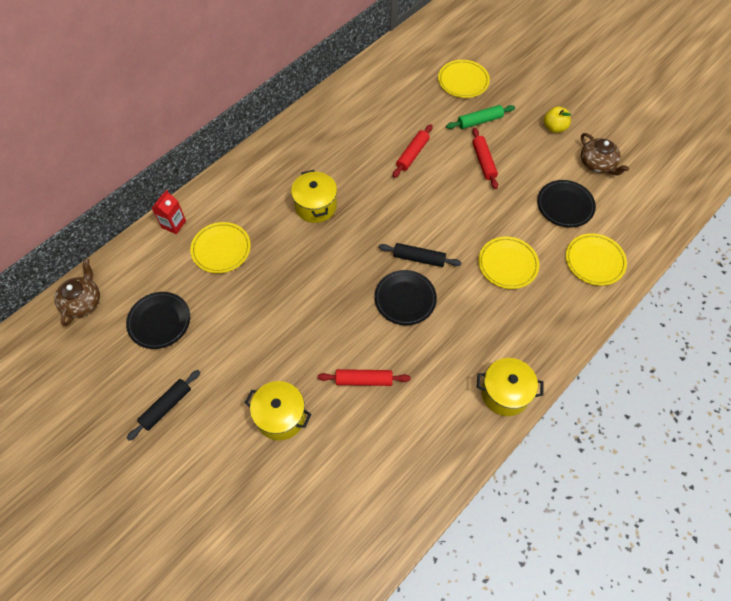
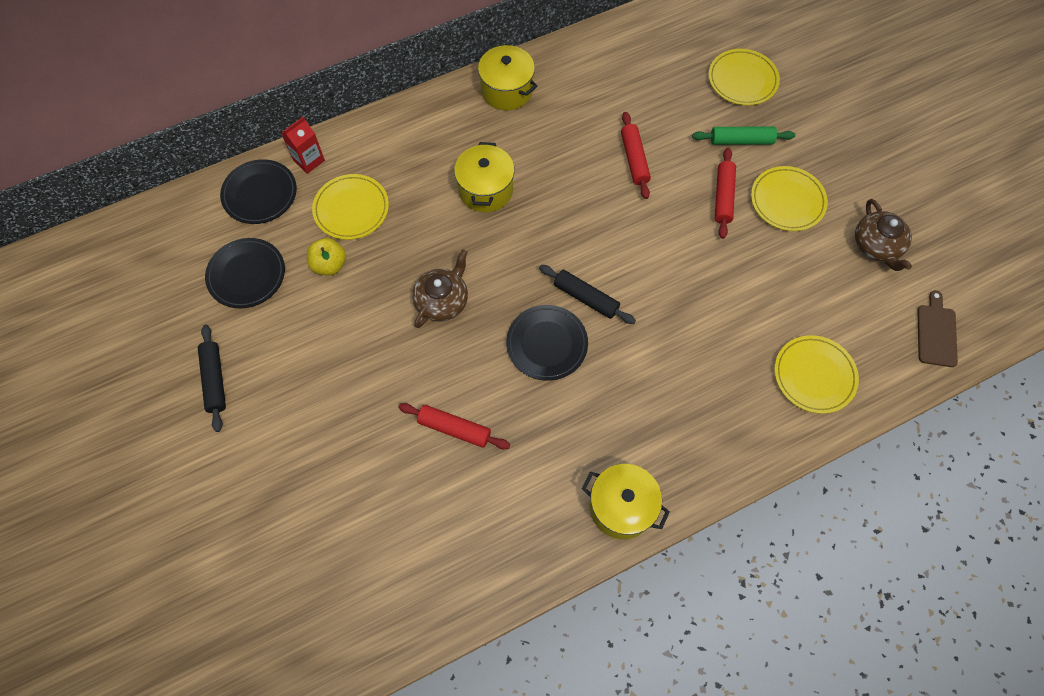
camera: 20 degrees right, 5 degrees up
brown teapot [54,258,100,326] -> brown teapot moved to [412,249,468,328]
black rolling pin [127,370,200,441] -> black rolling pin turned 75 degrees counterclockwise [198,325,226,432]
yellow pot [245,381,311,440] -> yellow pot moved to [476,45,538,111]
red rolling pin [393,124,433,178] -> red rolling pin turned 60 degrees counterclockwise [621,112,651,199]
yellow plate [478,237,539,289] -> yellow plate moved to [751,166,828,231]
black plate [537,180,596,228] -> black plate moved to [220,159,297,224]
yellow apple [544,106,571,133] -> yellow apple moved to [307,238,346,276]
none -> brown cutting board [917,290,958,367]

